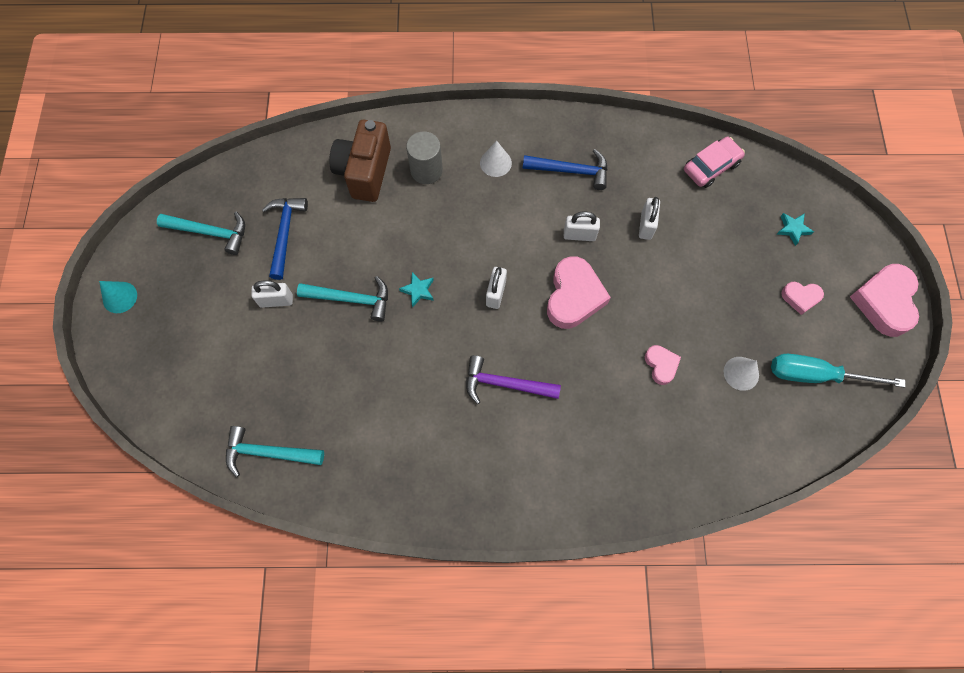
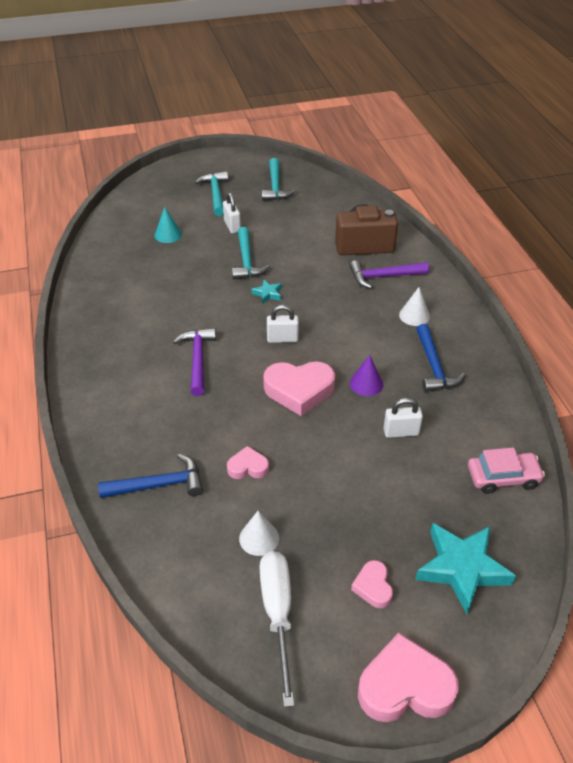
camera: 75 degrees right, 25 degrees down
turquoise cone [99,281,137,313] -> turquoise cone moved to [155,207,182,243]
turquoise hammer [226,426,324,477] -> turquoise hammer moved to [195,171,228,216]
blue hammer [262,198,308,280] -> blue hammer moved to [98,454,203,498]
grey cylinder [406,131,443,184] -> purple hammer [349,260,429,289]
white padlock [564,211,600,241] -> purple cone [350,355,383,396]
pink heart [645,345,681,385] -> pink heart turned 150 degrees counterclockwise [227,446,269,479]
pink car [684,137,745,188] -> pink car turned 45 degrees counterclockwise [468,447,545,494]
turquoise screwdriver [771,354,906,388] -> white screwdriver [260,551,294,707]
turquoise star [777,213,814,246] -> turquoise star [415,523,516,614], size x2.18

